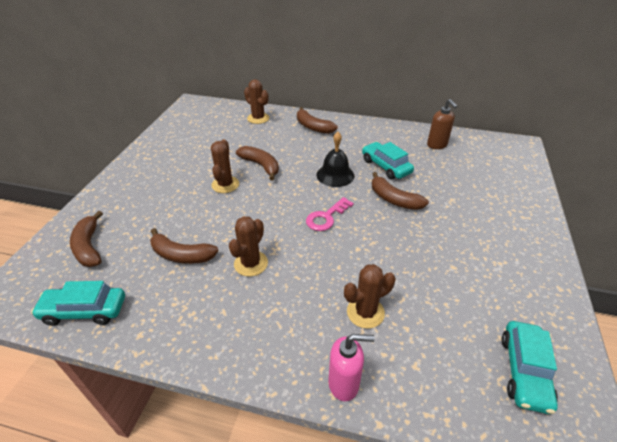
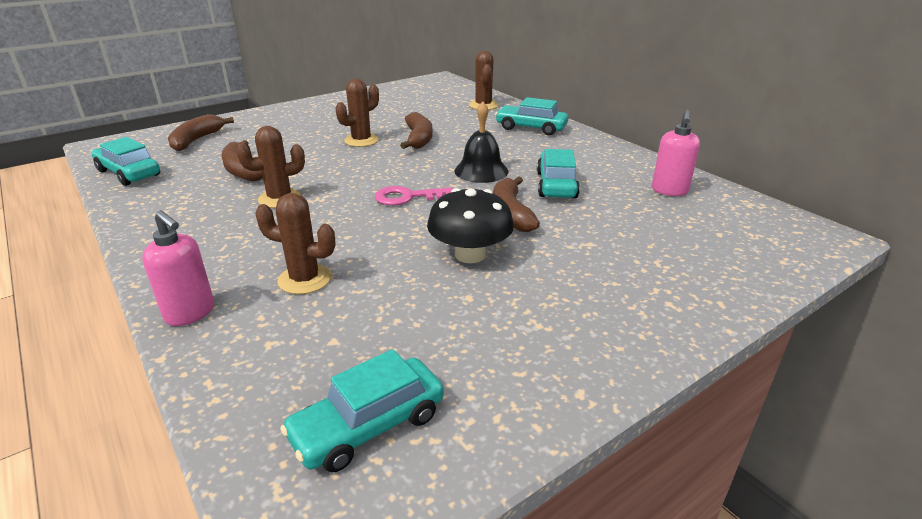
camera: 40 degrees right, 10 degrees down
brown banana [297,107,338,134] -> turquoise car [495,97,568,135]
brown soap dispenser [427,99,457,149] -> pink soap dispenser [652,110,700,196]
none -> black mushroom [427,188,514,263]

